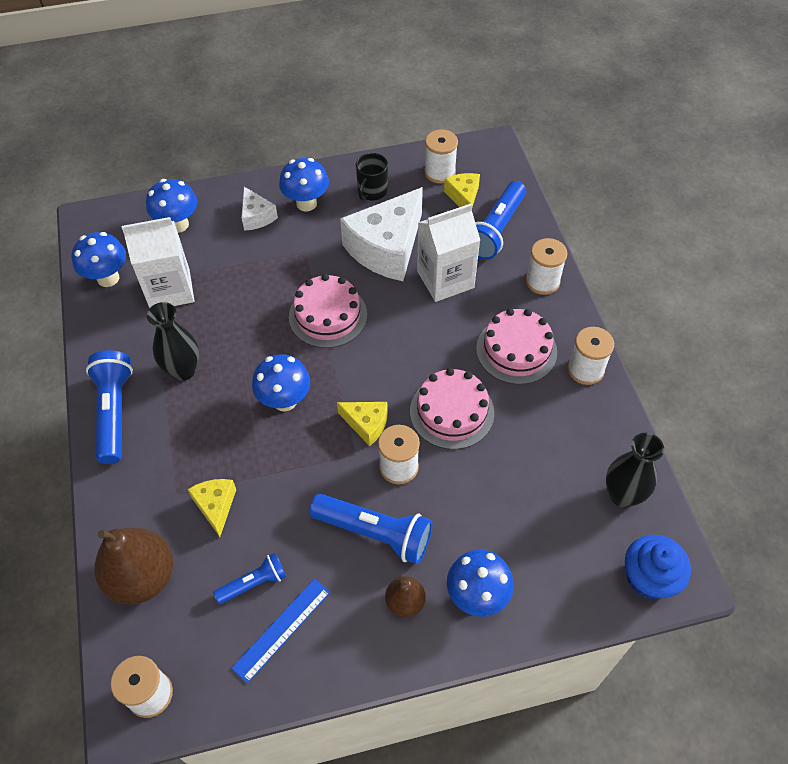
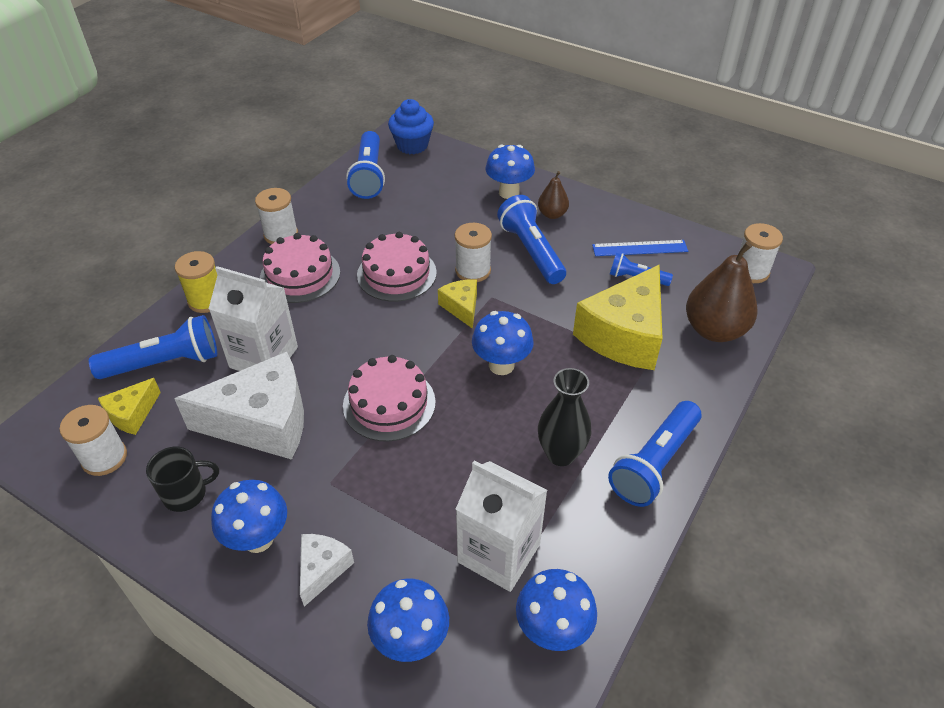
camera: 135 degrees left, 10 degrees down
yellow cheese [188,479,236,537] -> yellow cheese [573,265,663,370], size x2.07
white spool [526,238,567,295] -> yellow spool [175,251,217,313]
black vase [606,433,664,508] -> blue flashlight [346,131,385,199]

